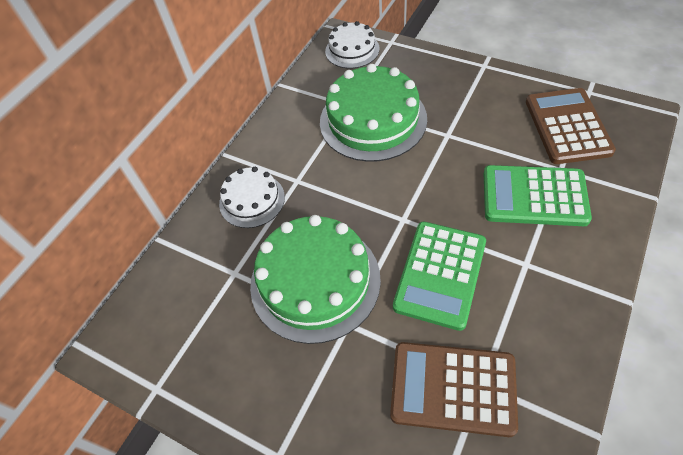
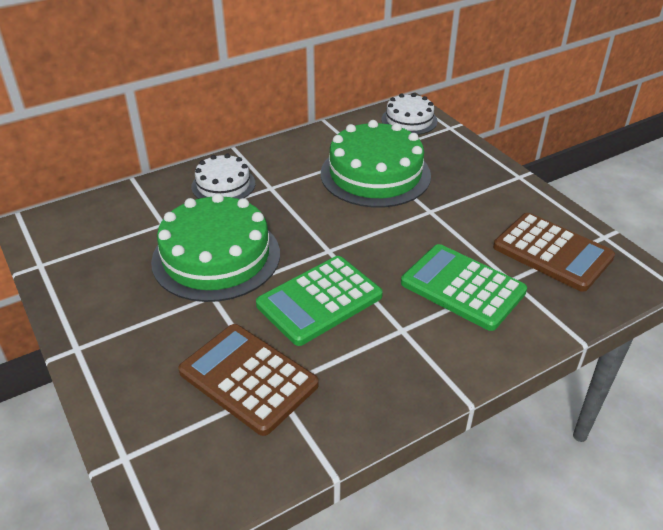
camera: 25 degrees right, 15 degrees down
brown calculator [526,88,616,164] -> brown calculator turned 105 degrees clockwise [493,213,615,292]

